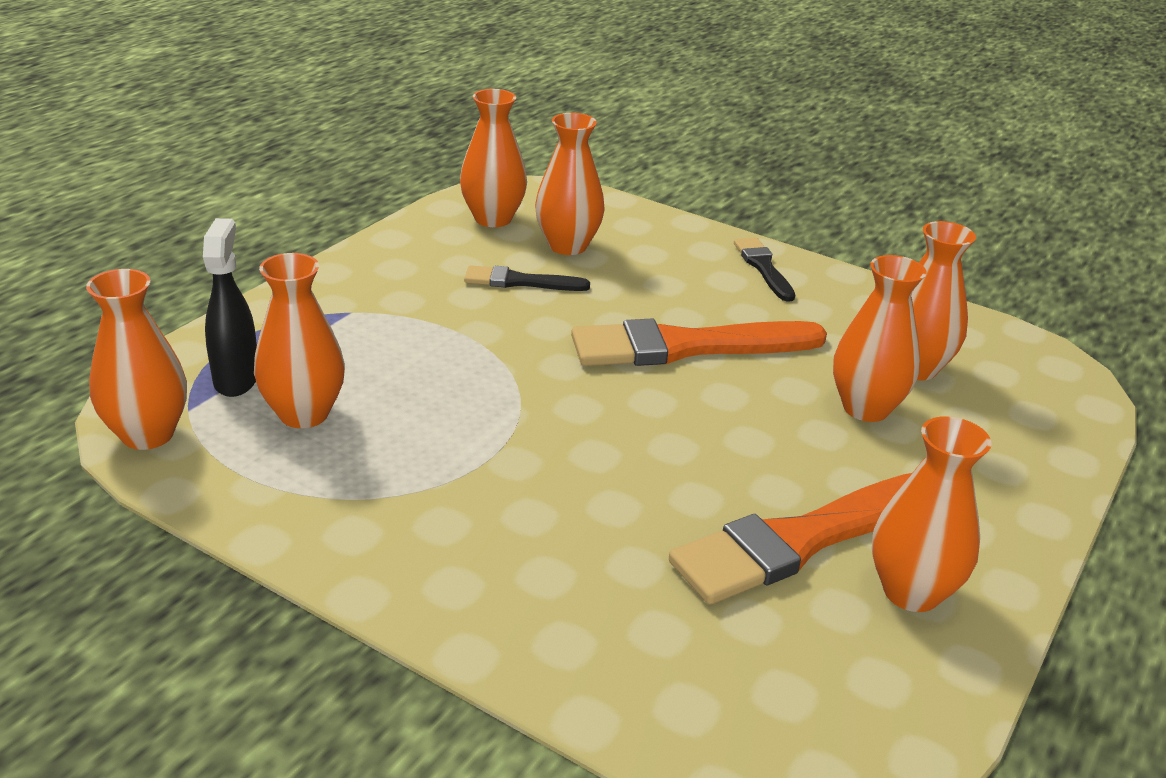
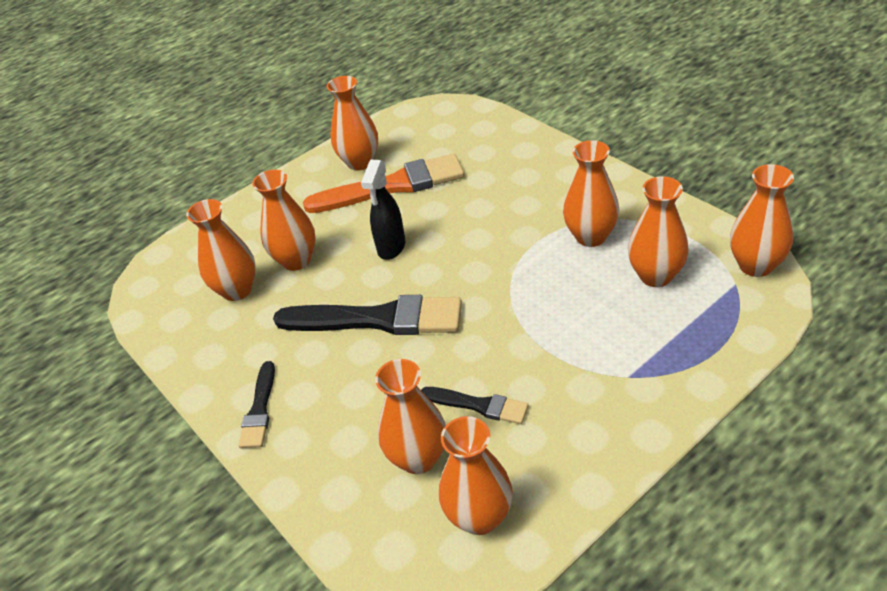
camera: 155 degrees left, 10 degrees up
black spray bottle [203,218,257,397] -> black spray bottle moved to [361,160,406,260]
orange brush [571,318,827,366] -> black brush [273,295,462,335]
none -> orange vase [563,140,619,247]

